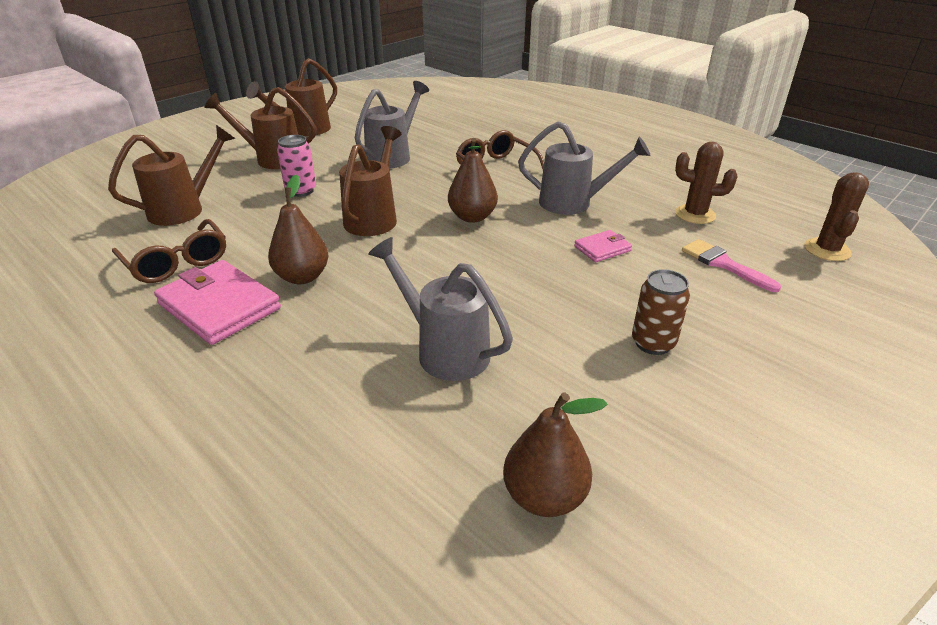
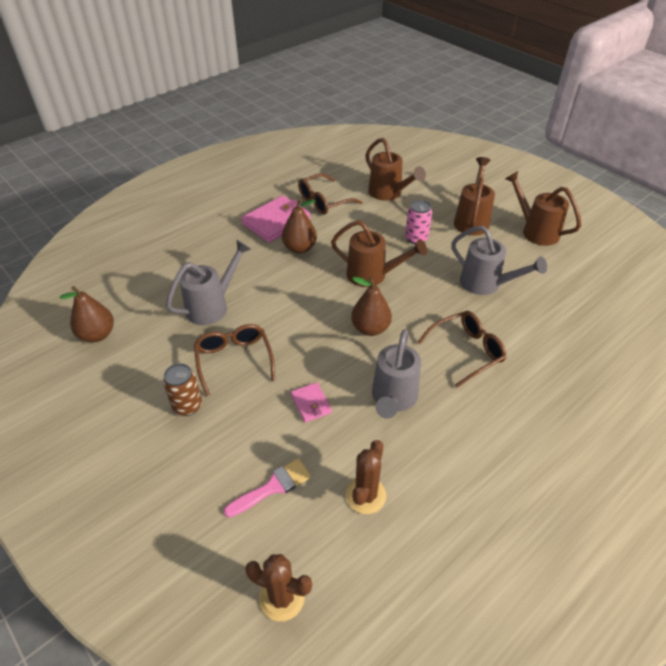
camera: 95 degrees right, 10 degrees up
none -> brown glasses [194,324,275,397]

